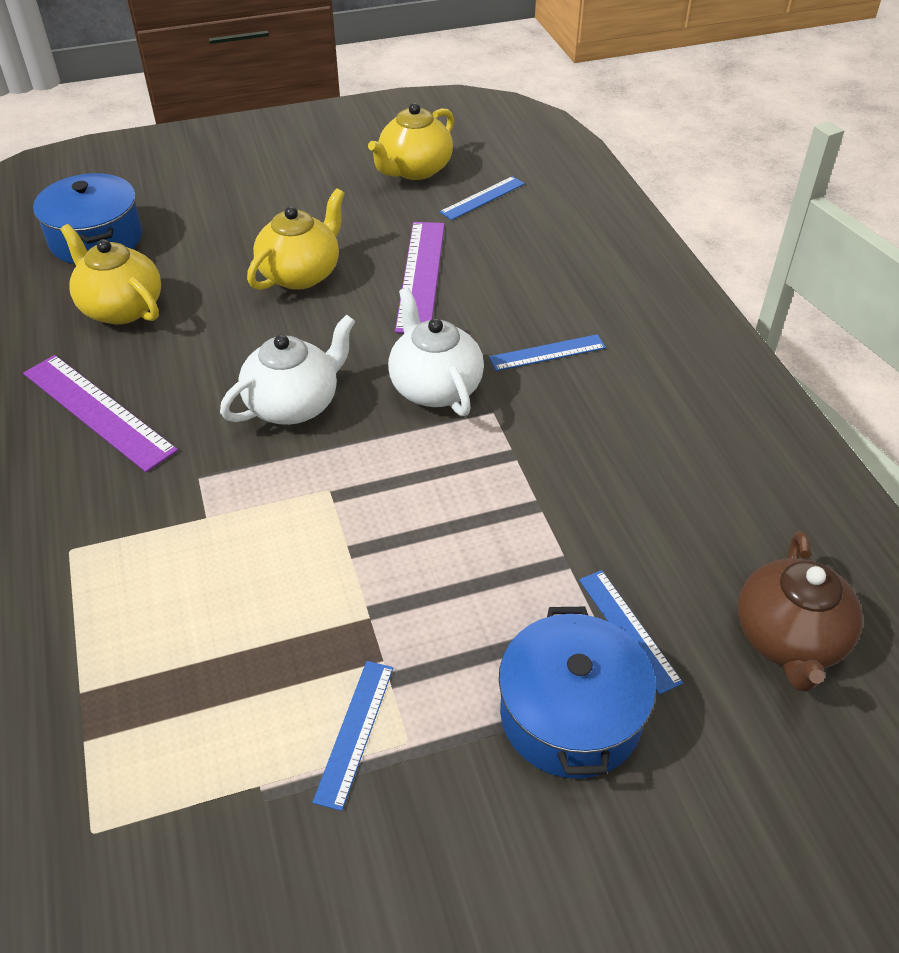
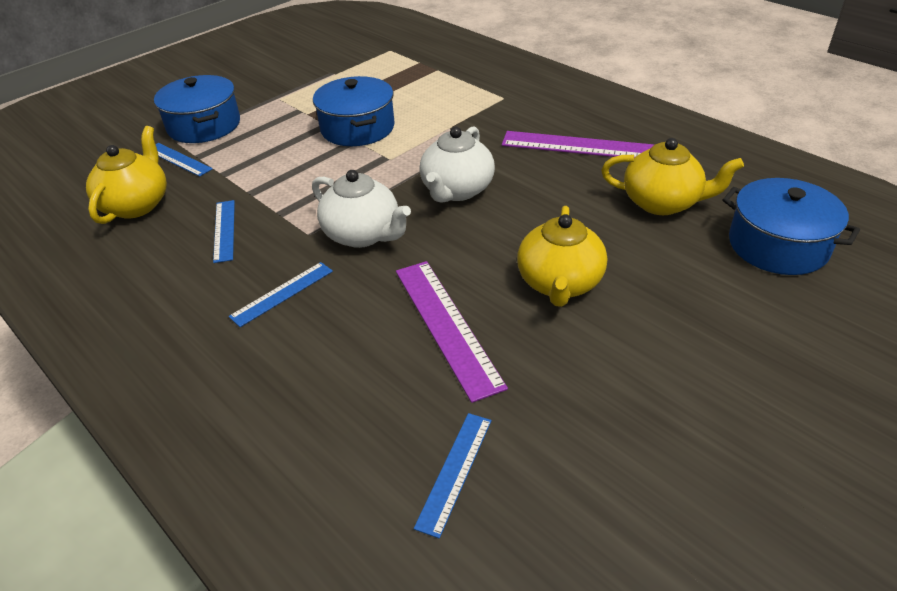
camera: 155 degrees right, 5 degrees down
blue ruler [312,661,393,811] -> blue ruler moved to [213,200,235,263]
yellow teapot [368,103,454,180] -> yellow teapot moved to [86,126,167,224]
brown teapot [737,531,863,692] -> none
none -> blue pot [313,76,394,146]

